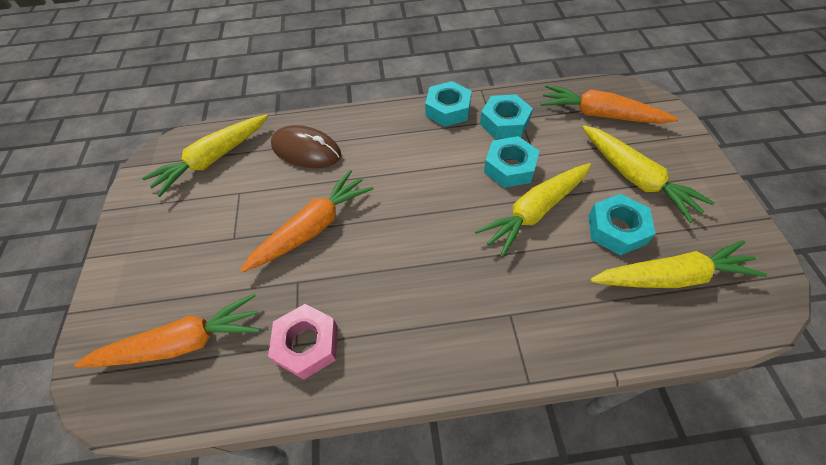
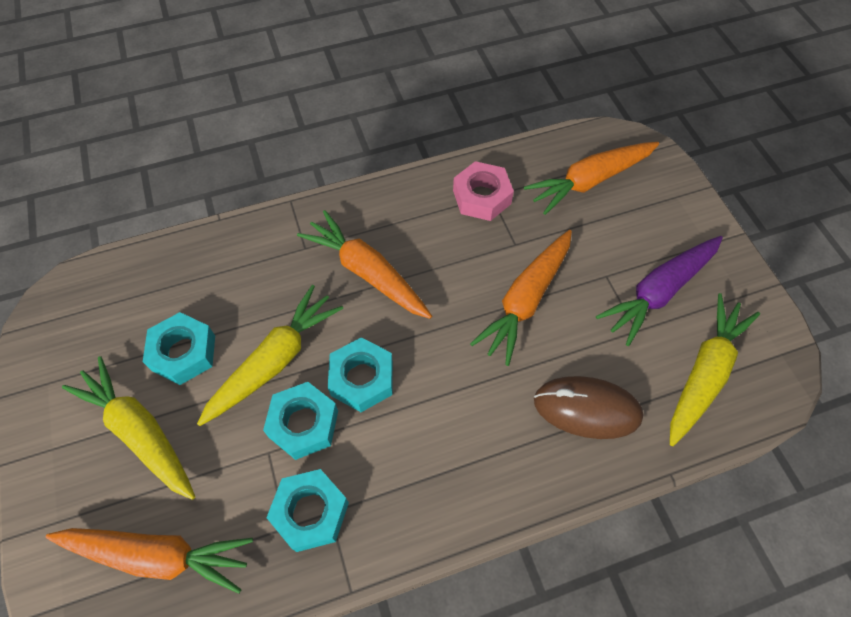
camera: 165 degrees right, 5 degrees up
turquoise nut [425,81,472,127] -> turquoise nut moved to [328,337,393,412]
yellow carrot [590,240,767,288] -> none
none -> orange carrot [297,210,432,319]
none -> purple carrot [596,236,723,346]

